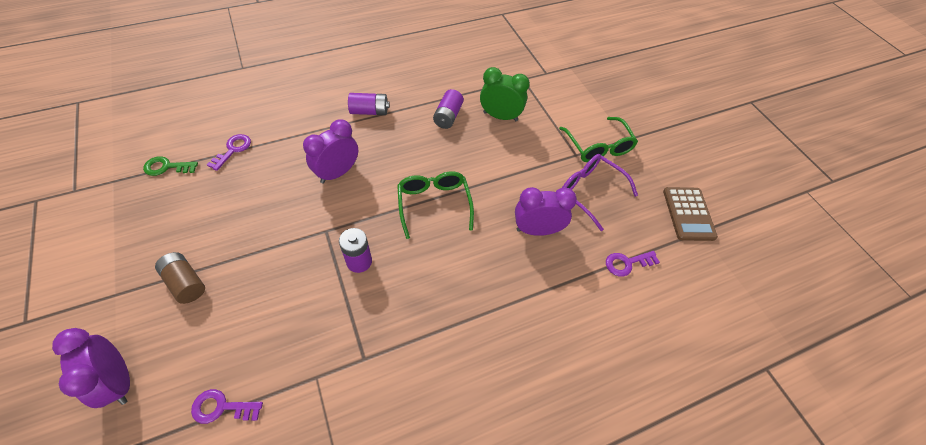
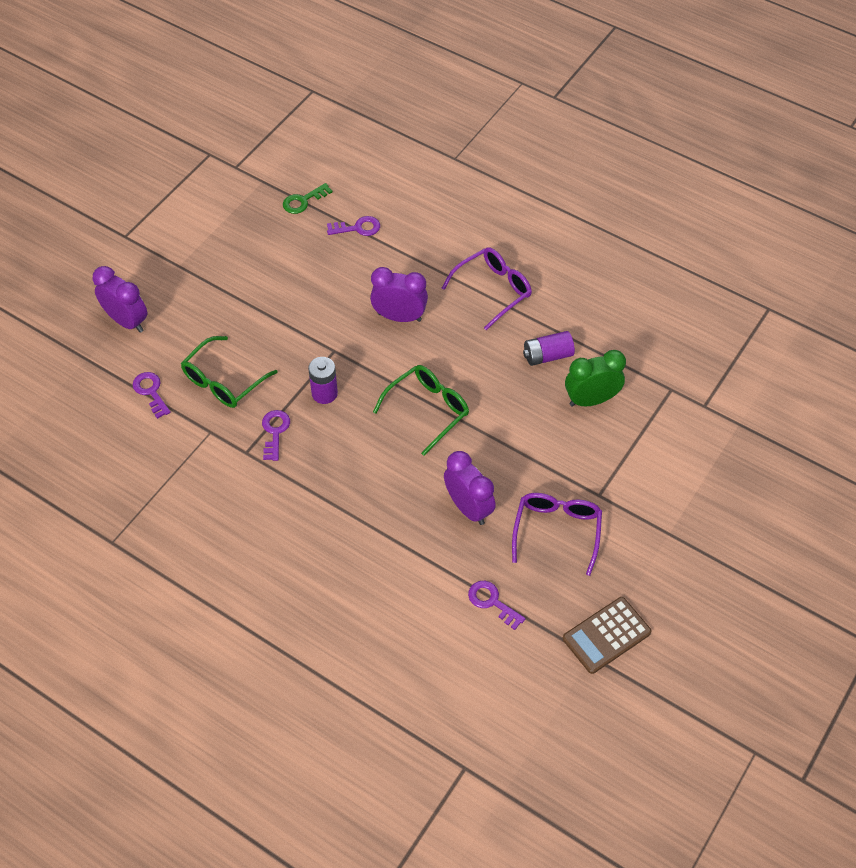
camera: 60 degrees right, 0 degrees up
purple clock [52,328,130,408] -> purple clock turned 105 degrees clockwise [93,266,147,333]
green key [143,156,198,176] -> green key turned 90 degrees counterclockwise [283,183,333,214]
brown battery [155,252,205,304] -> none
purple battery [348,93,390,115] -> purple glasses [441,247,532,330]
green clock [480,67,530,121] -> green clock turned 90 degrees counterclockwise [565,350,626,407]
green glasses [559,117,638,162] -> green glasses moved to [181,336,278,408]
none -> purple key [262,410,290,461]

